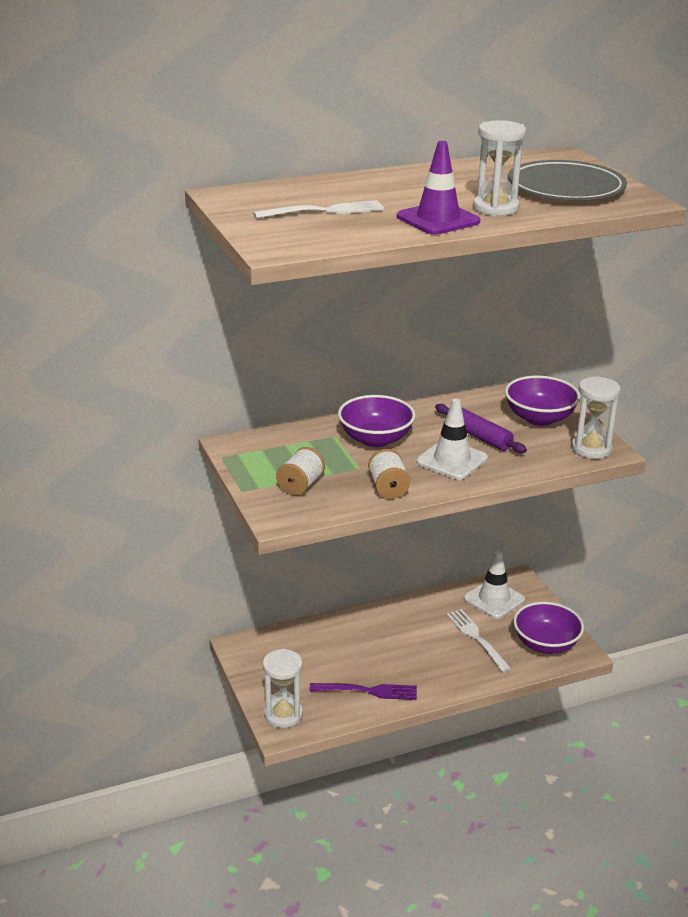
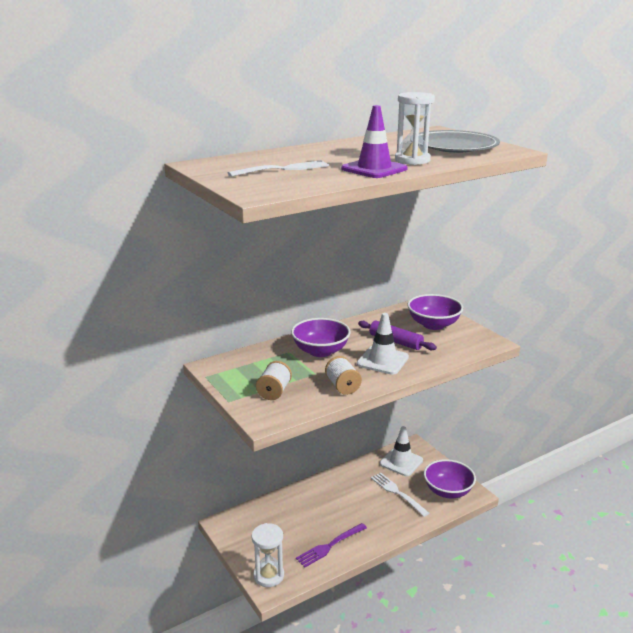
camera: 10 degrees left, 5 degrees down
purple fork [309,683,417,700] -> purple fork turned 150 degrees clockwise [296,523,367,568]
white hourglass [571,376,621,459] -> none

